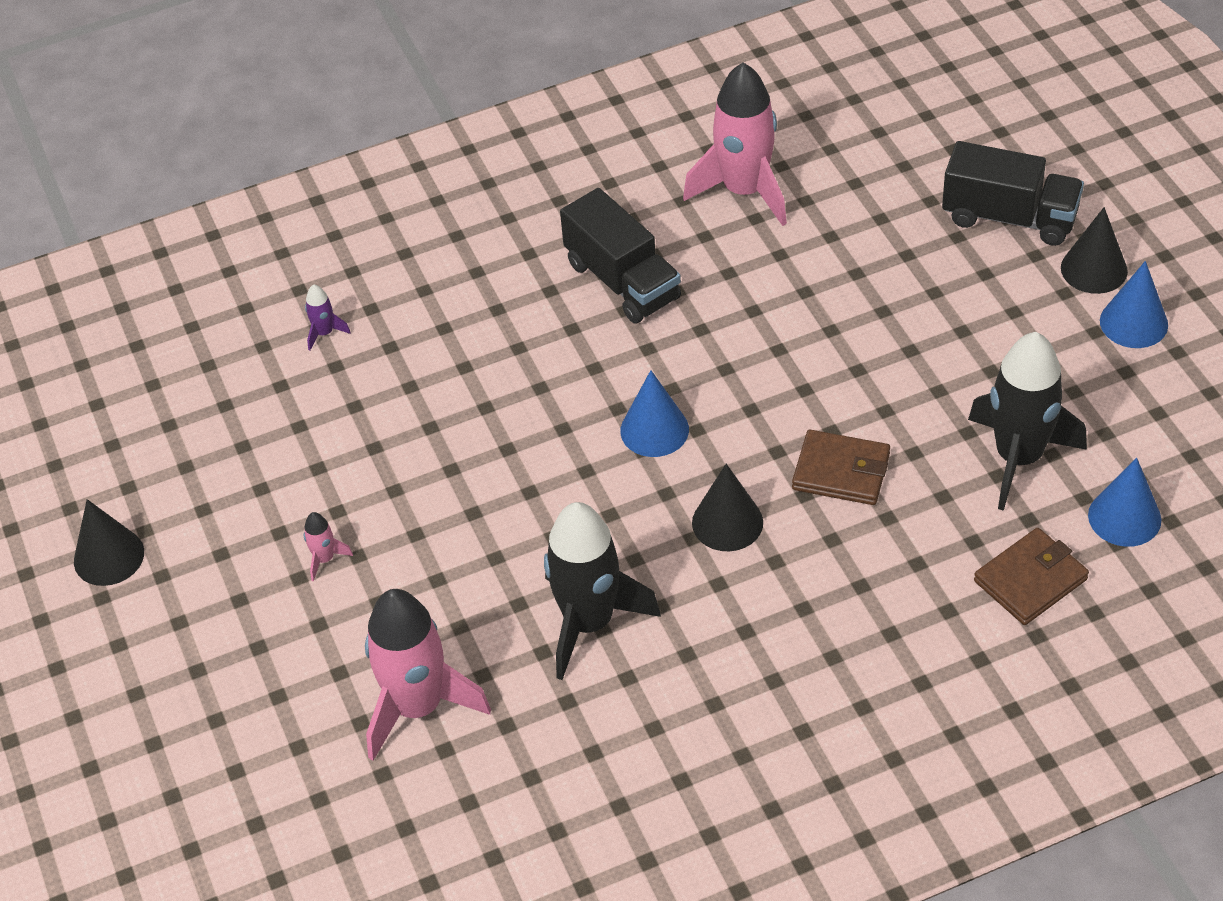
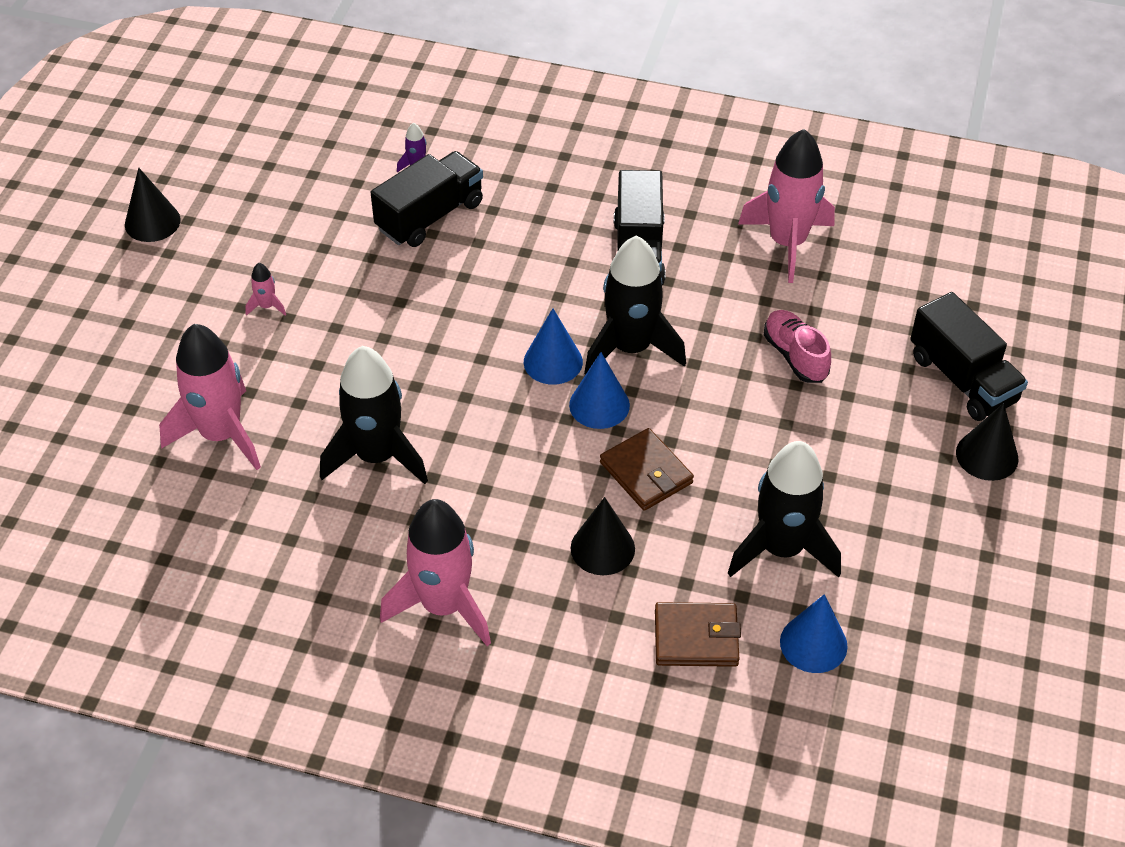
camera: 35 degrees right, 0 degrees up
black cone [692,464,763,551] -> black cone moved to [570,497,635,575]
blue cone [1100,261,1168,348] -> blue cone moved to [569,352,630,429]
none -> black truck [371,151,483,247]
none -> pink rocket [380,499,491,646]
none -> black rocket [584,235,686,375]
none -> pink shoe [764,310,831,383]

